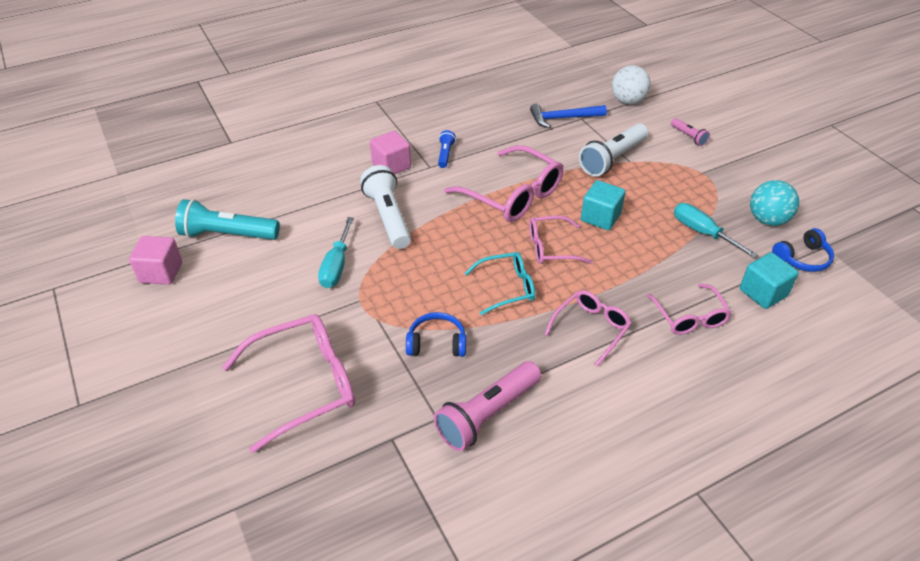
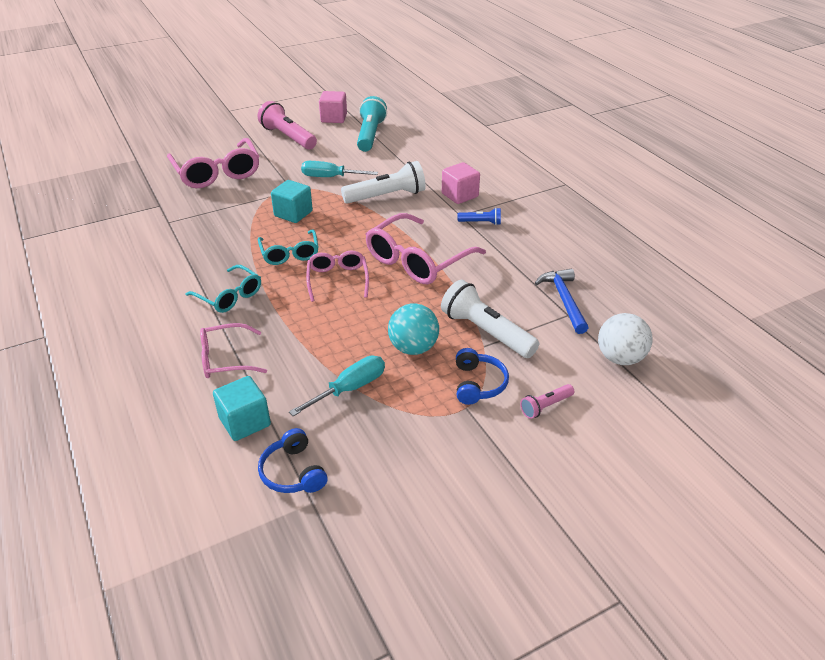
camera: 90 degrees right, 5 degrees down
blue headphones [406,312,466,357] -> blue headphones moved to [456,348,509,405]
pink flashlight [434,361,541,451] -> pink flashlight moved to [258,101,317,150]
pink glasses [544,290,632,366] -> turquoise glasses [185,265,261,313]
turquoise cube [581,180,625,230] -> turquoise cube moved to [271,180,313,223]
turquoise ball [750,180,799,226] -> turquoise ball moved to [388,304,439,355]

